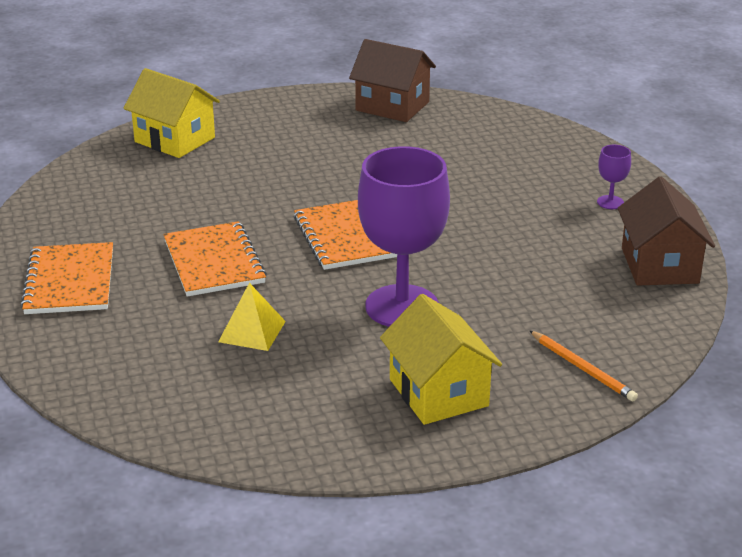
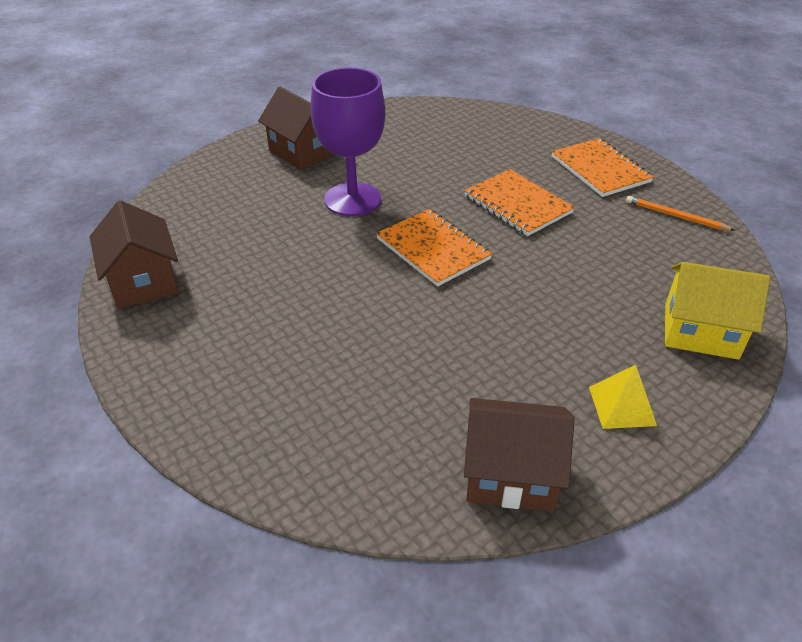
camera: 160 degrees right, 10 degrees up
yellow pyramid [218,283,286,351] -> yellow pyramid moved to [589,365,657,429]
yellow house [380,294,502,425] -> brown house [258,86,335,170]
orange pencil [530,331,638,401] -> orange pencil moved to [626,196,735,231]
purple goblet [597,145,631,209] -> none

